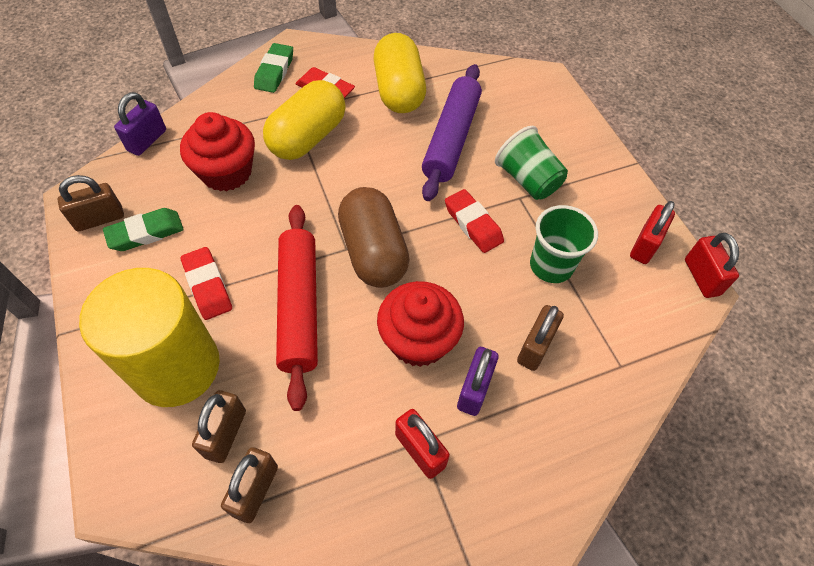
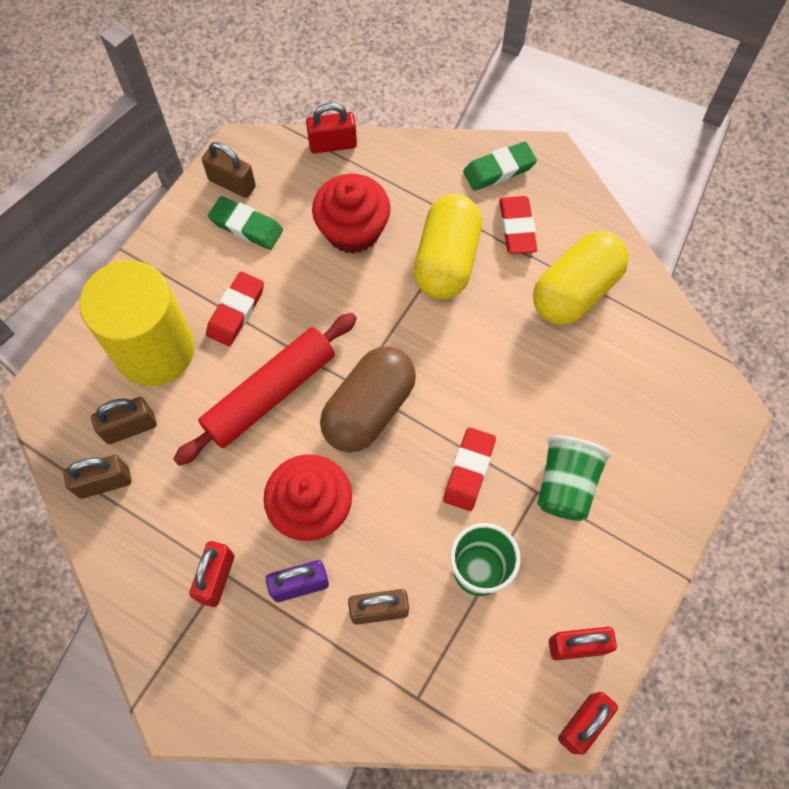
camera: 55 degrees right, 10 degrees up
purple padlock [114,92,166,156] -> red padlock [306,103,357,154]
yellow capsule [263,80,346,160] -> yellow capsule turned 75 degrees counterclockwise [414,194,482,299]
purple rolling pin [422,64,482,201] -> none

